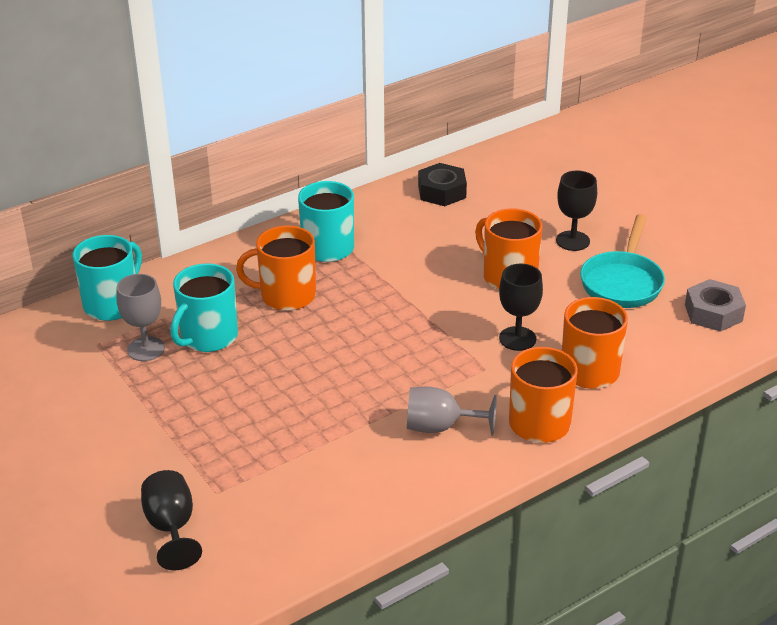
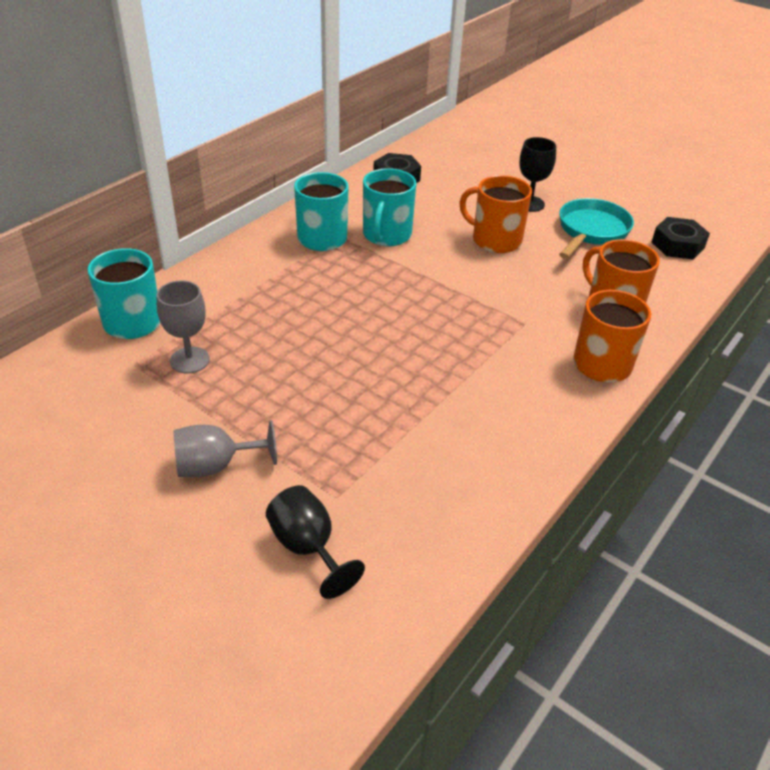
camera: 20 degrees left, 5 degrees up
turquoise mug [170,263,238,352] -> turquoise mug moved to [363,168,416,246]
orange mug [236,226,316,311] -> none
grey goblet [407,387,497,435] -> grey goblet moved to [174,420,277,477]
black goblet [499,264,543,351] -> none
turquoise pan [580,214,665,308] -> turquoise pan turned 150 degrees counterclockwise [559,198,634,259]
grey nut [685,279,746,332] -> black nut [652,217,710,260]

